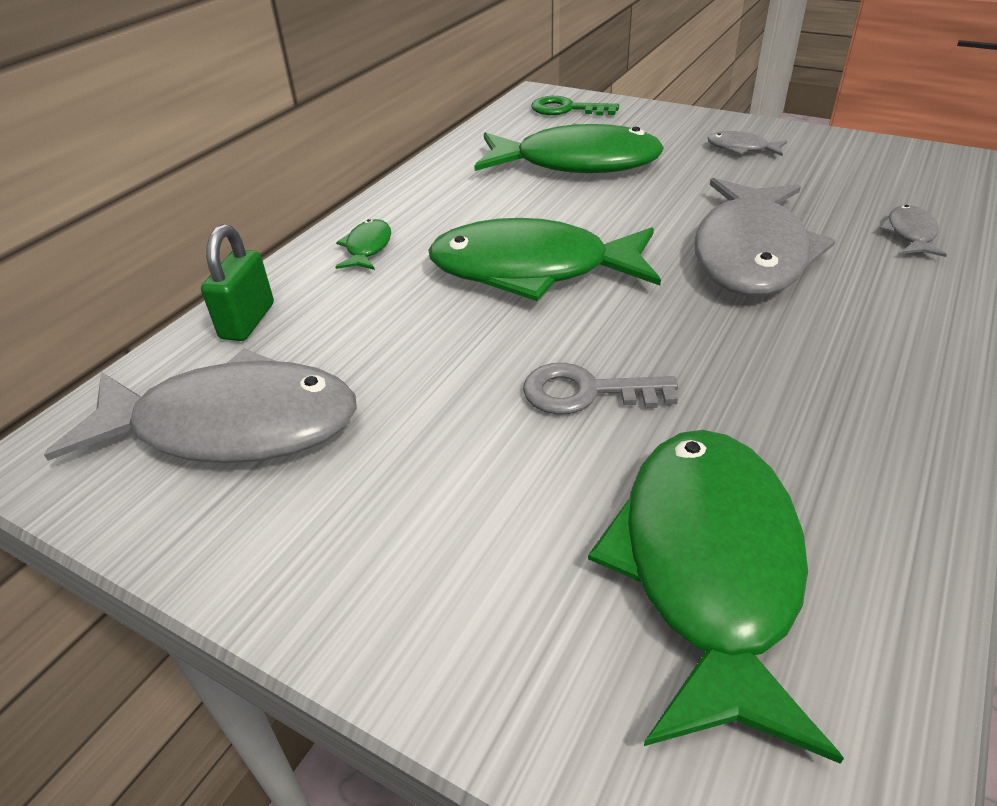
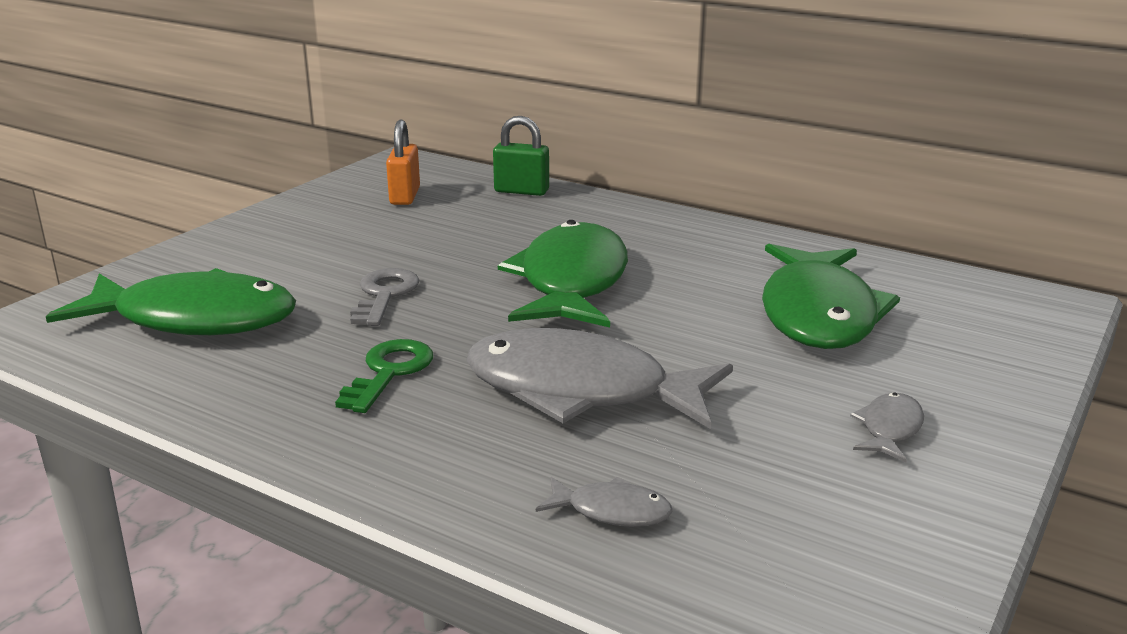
camera: 90 degrees right, 15 degrees down
grey fish [44,349,357,463] -> orange padlock [386,120,420,205]
green fish [335,219,391,270] -> none
green key [532,96,619,116] -> green key moved to [335,339,433,413]

